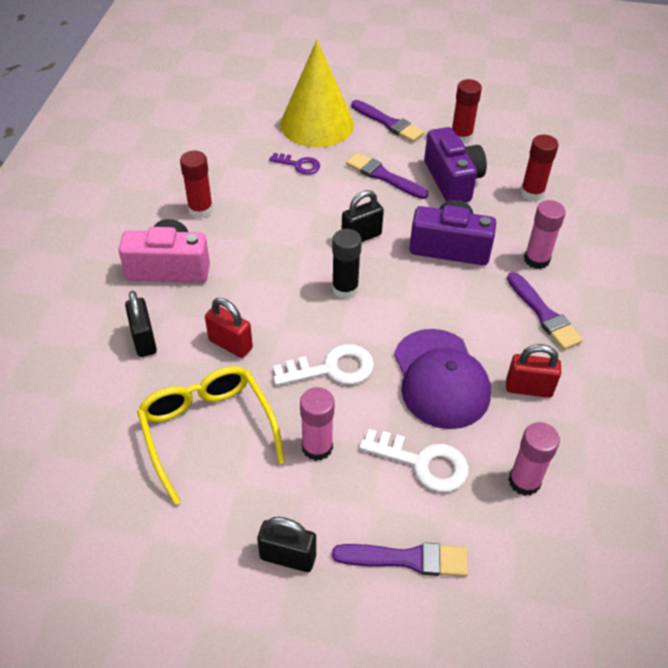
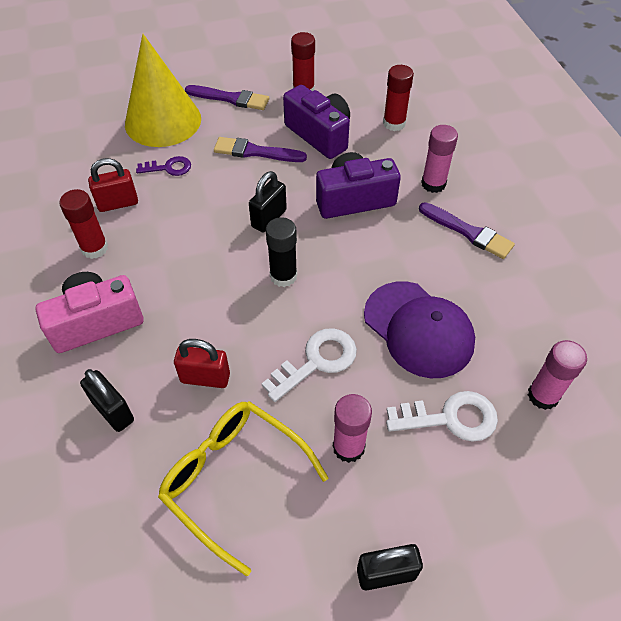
camera: 25 degrees left, 5 degrees up
purple brush [332,542,468,577] -> none
red padlock [506,344,561,398] -> red padlock moved to [88,158,138,212]

